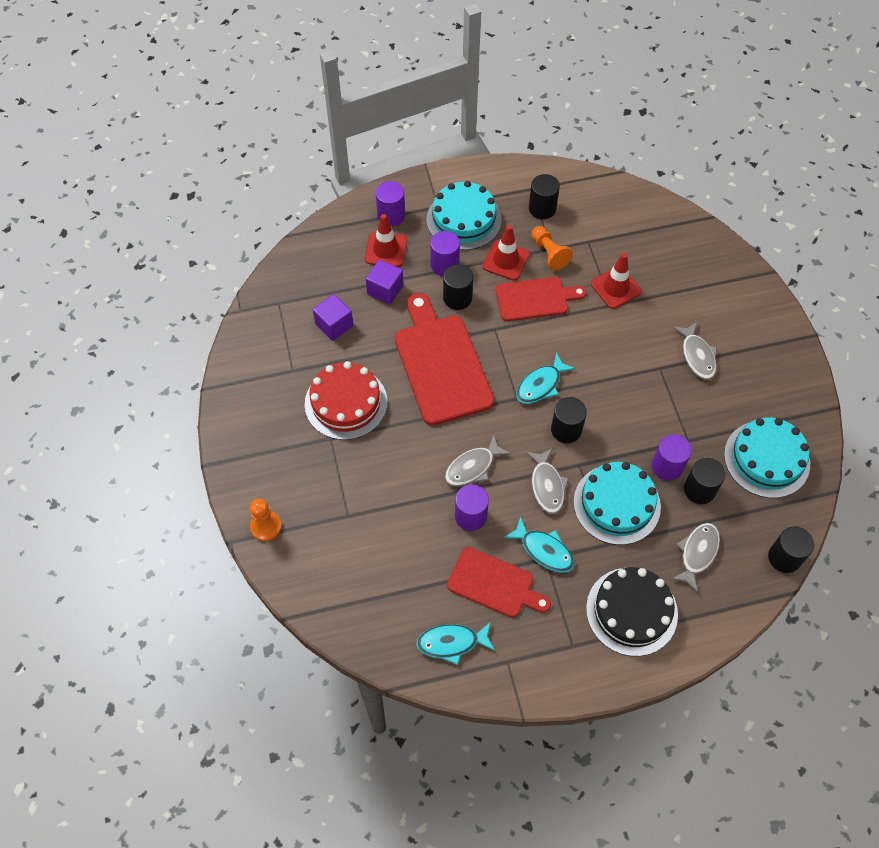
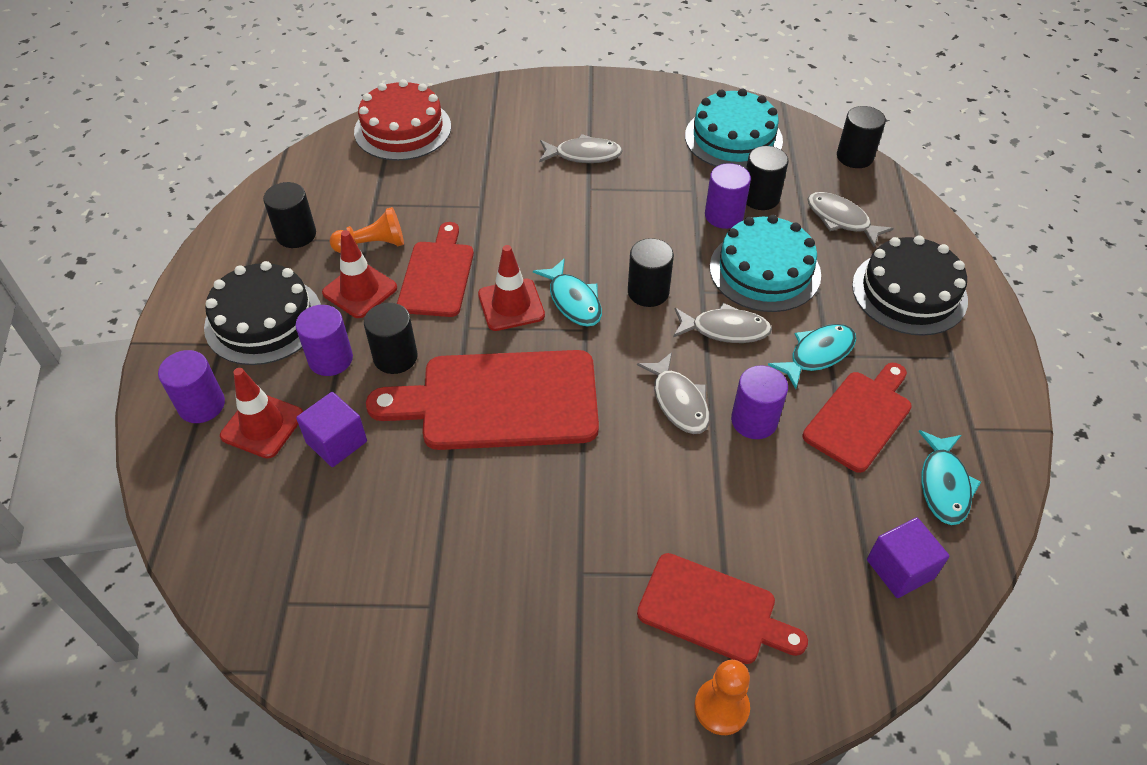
camera: 75 degrees left, 10 degrees down
red cake [305,361,387,440] -> red cake moved to [354,79,451,161]
purple cube [313,294,353,341] -> purple cube moved to [867,517,949,598]
turquoise cake [426,181,502,250] -> black cake [204,261,321,365]
red traffic cone [591,253,642,309] -> red traffic cone moved to [478,245,545,331]
none -> red cutting board [637,553,808,664]

